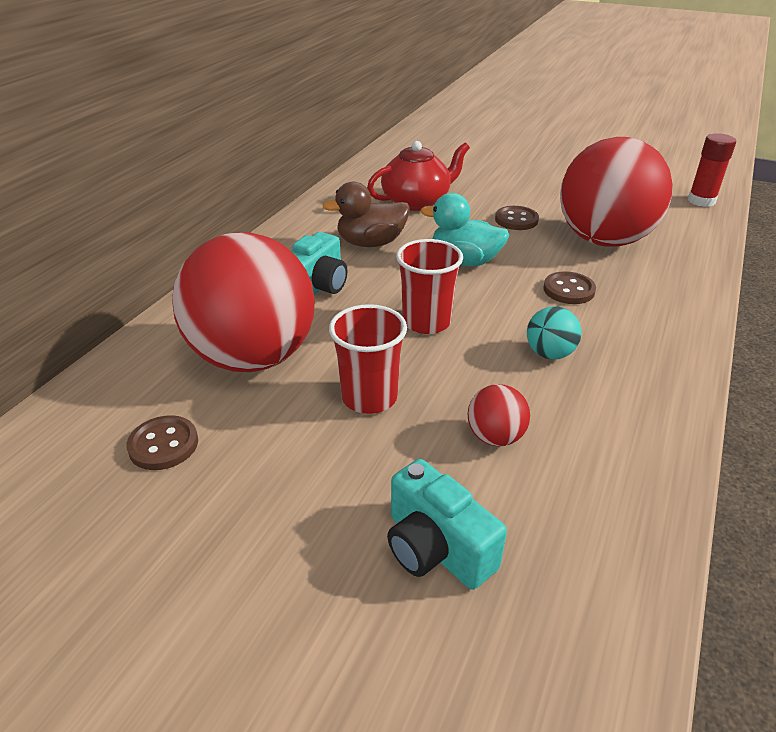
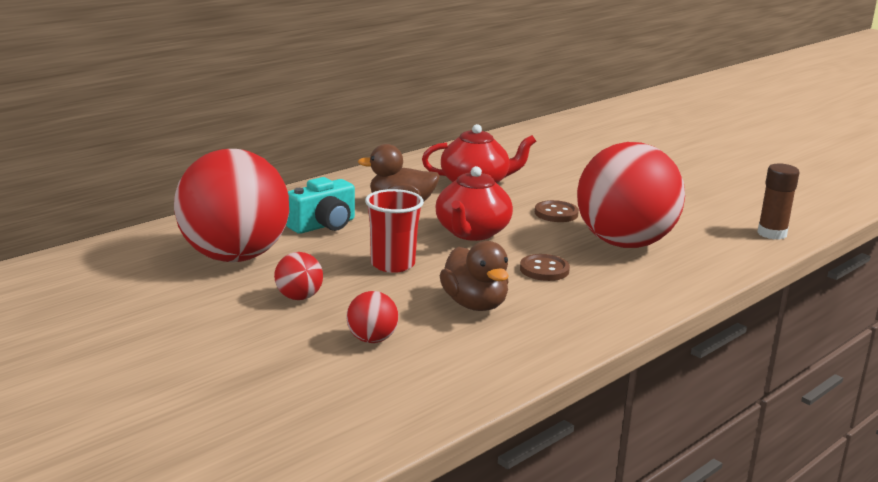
camera: 20 degrees right, 15 degrees down
brown button [126,415,198,470] -> none
red cup [329,304,407,414] -> red ball [274,252,323,300]
turquoise camera [387,459,507,590] -> none
turquoise duck [421,193,509,266] -> red teapot [436,166,513,241]
turquoise ball [527,306,581,360] -> brown duck [440,241,509,311]
red glue stick [688,133,736,207] -> brown glue stick [757,163,799,240]

